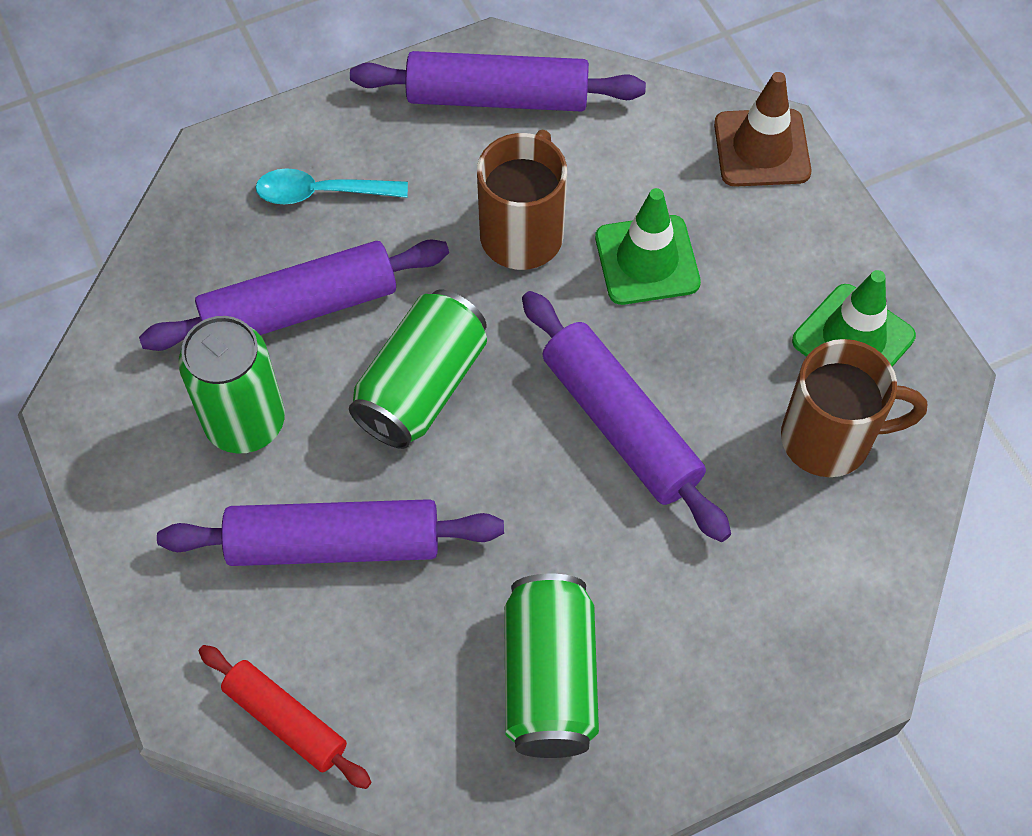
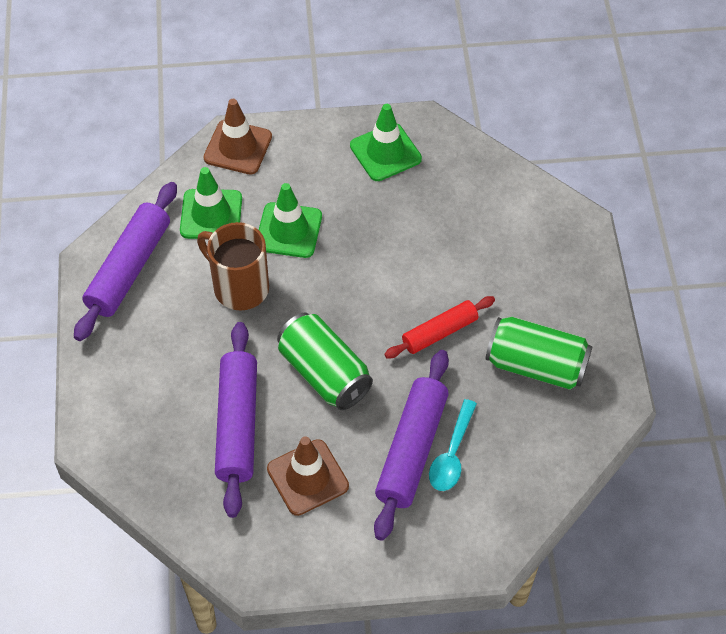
camera: 70 degrees left, 5 degrees down
green can [178,316,285,454] -> brown traffic cone [267,436,349,516]
red rolling pin [199,645,371,789] -> red rolling pin moved to [384,296,495,358]
turquoise spoon [256,168,408,204] -> turquoise spoon moved to [429,399,477,491]
purple rolling pin [522,291,731,542] -> none
brown mug [781,339,927,477] -> none
none -> green traffic cone [180,167,242,239]

